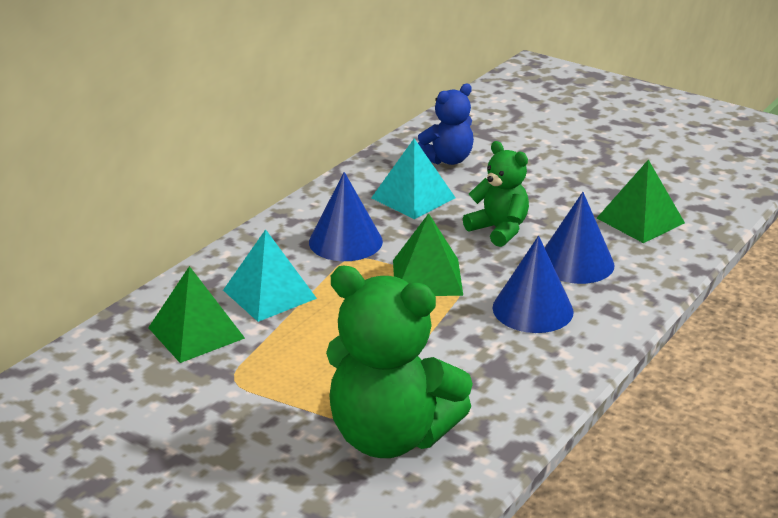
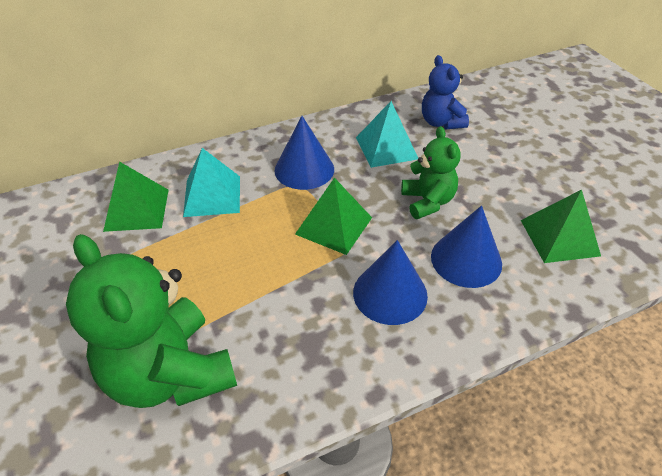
camera: 30 degrees right, 15 degrees up
blue teddy bear [418,84,474,165] -> blue teddy bear turned 75 degrees clockwise [422,55,469,129]

